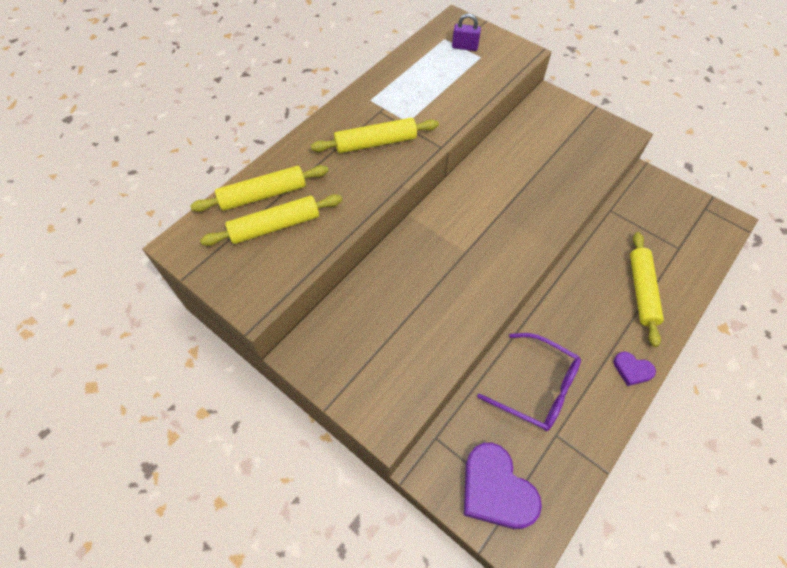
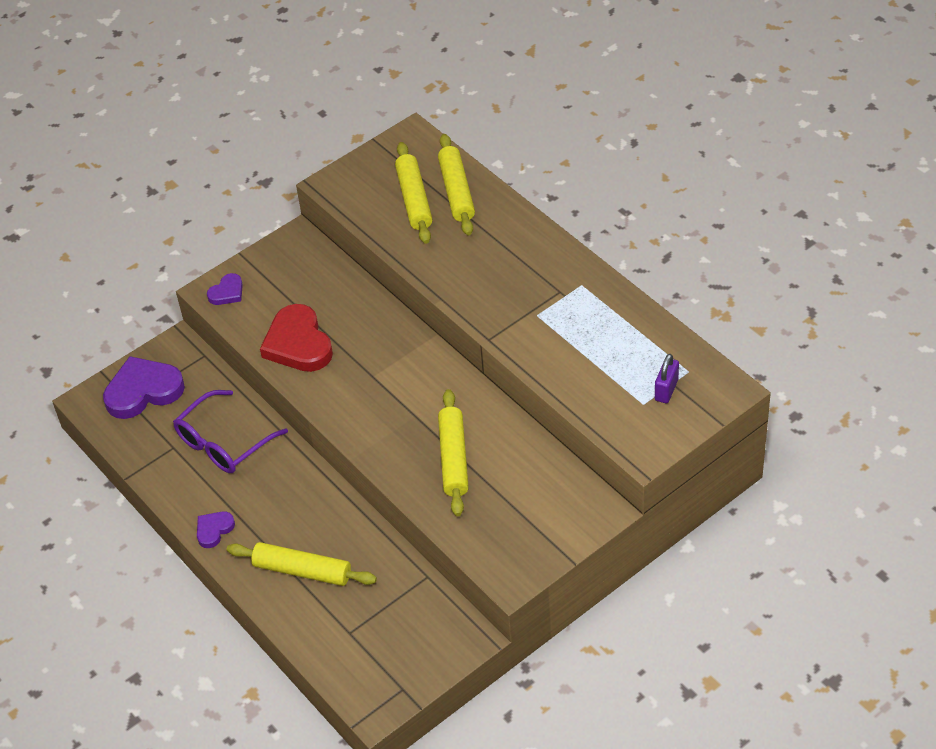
camera: 105 degrees right, 10 degrees down
yellow rolling pin [311,118,439,153] -> yellow rolling pin moved to [438,389,469,516]
none -> purple heart [207,273,243,305]
none -> red heart [260,304,333,372]

